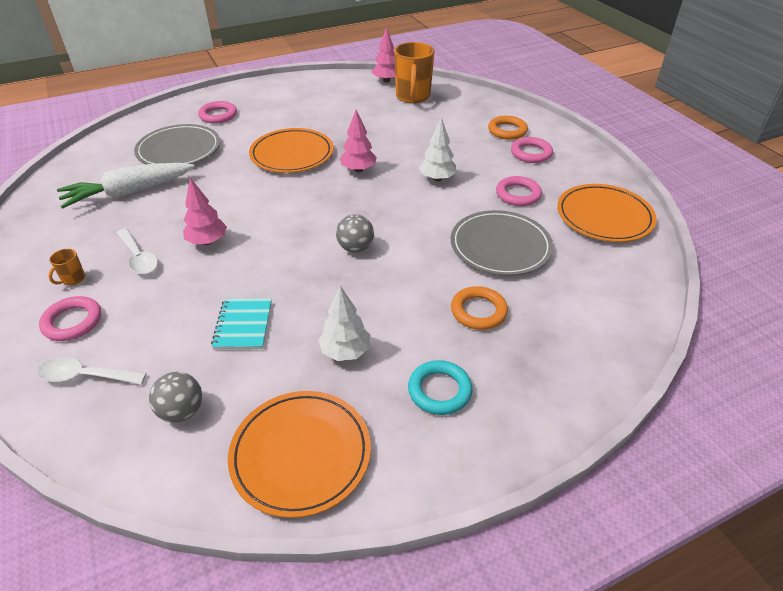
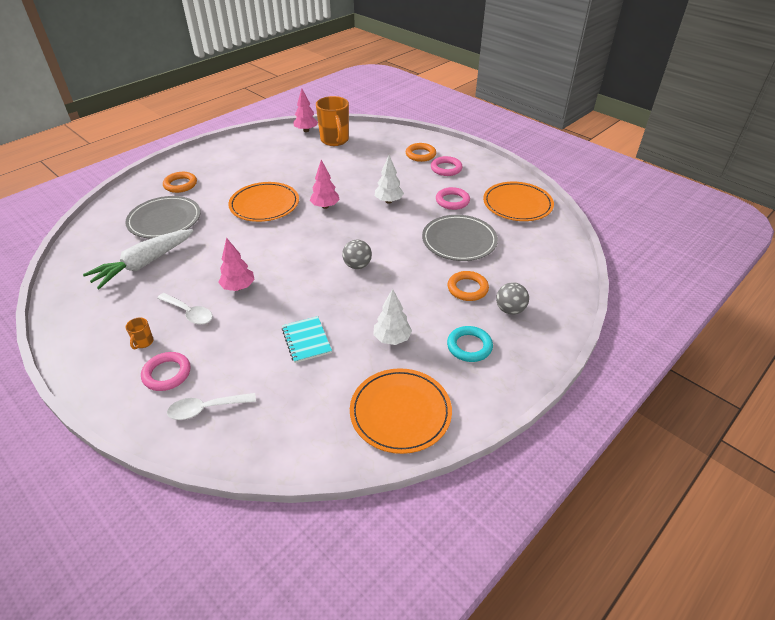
camera: 20 degrees left, 0 degrees up
grey ball [149,372,202,423] -> grey ball moved to [496,282,529,315]
pink ring [198,101,237,124] -> orange ring [163,172,197,193]

